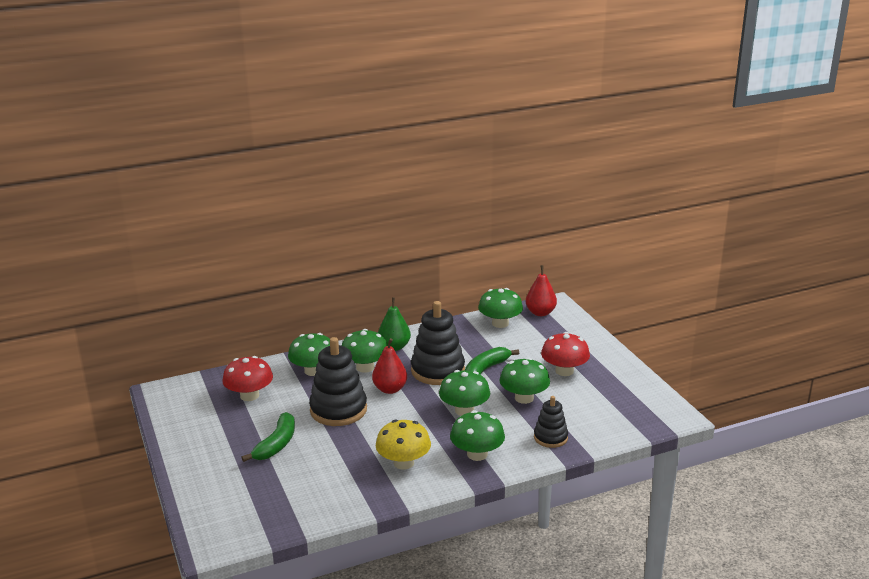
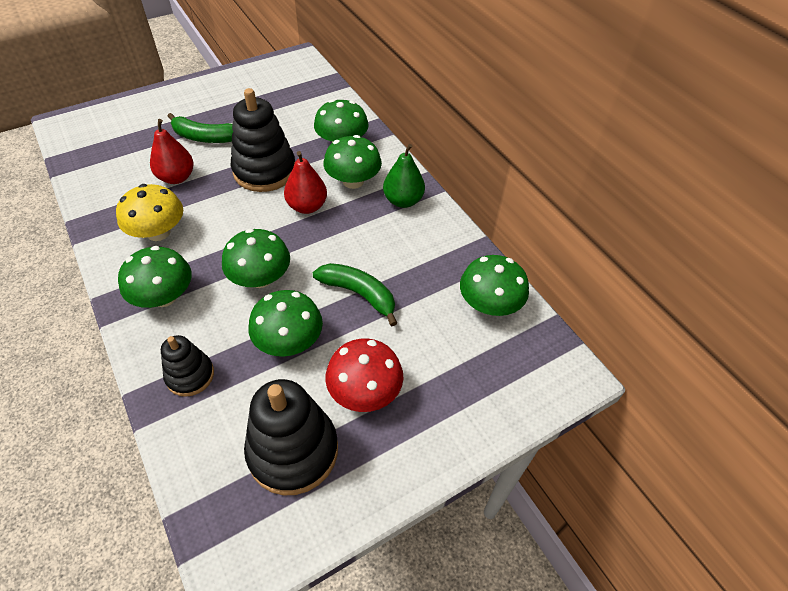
camera: 80 degrees right, 25 degrees up
red mushroom [222,356,273,401] -> none
black stacking toy [411,301,465,385] -> black stacking toy moved to [244,379,338,495]
red pear [526,265,557,316] -> red pear moved to [150,119,194,184]

